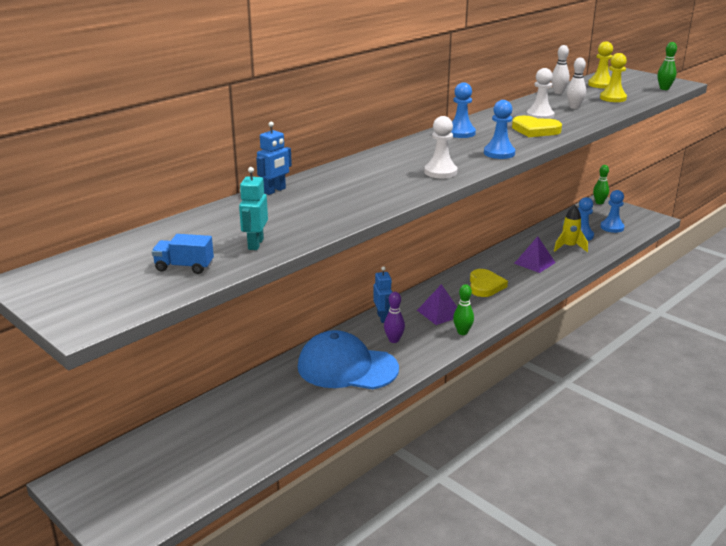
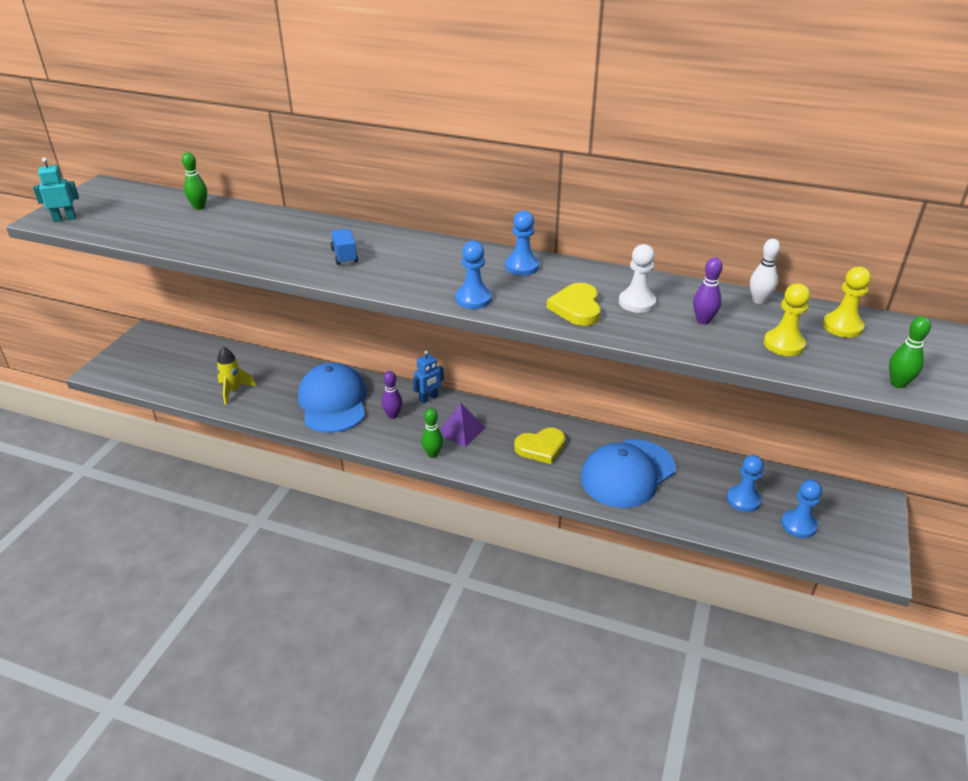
camera: 65 degrees right, 10 degrees up
blue truck [152,234,214,274] -> blue truck moved to [330,229,358,265]
turquoise robot [239,167,268,250] -> turquoise robot moved to [33,157,79,222]
blue robot [256,122,292,195] -> none
white pawn [424,116,458,178] -> none
purple pyramid [514,236,556,273] -> blue cap [580,439,676,508]
yellow rocket [554,205,588,252] -> yellow rocket moved to [217,347,256,405]
white bowling pin [566,57,586,109] -> purple bowling pin [693,257,723,325]
green bowling pin [593,165,609,204] -> green bowling pin moved to [182,152,207,210]

